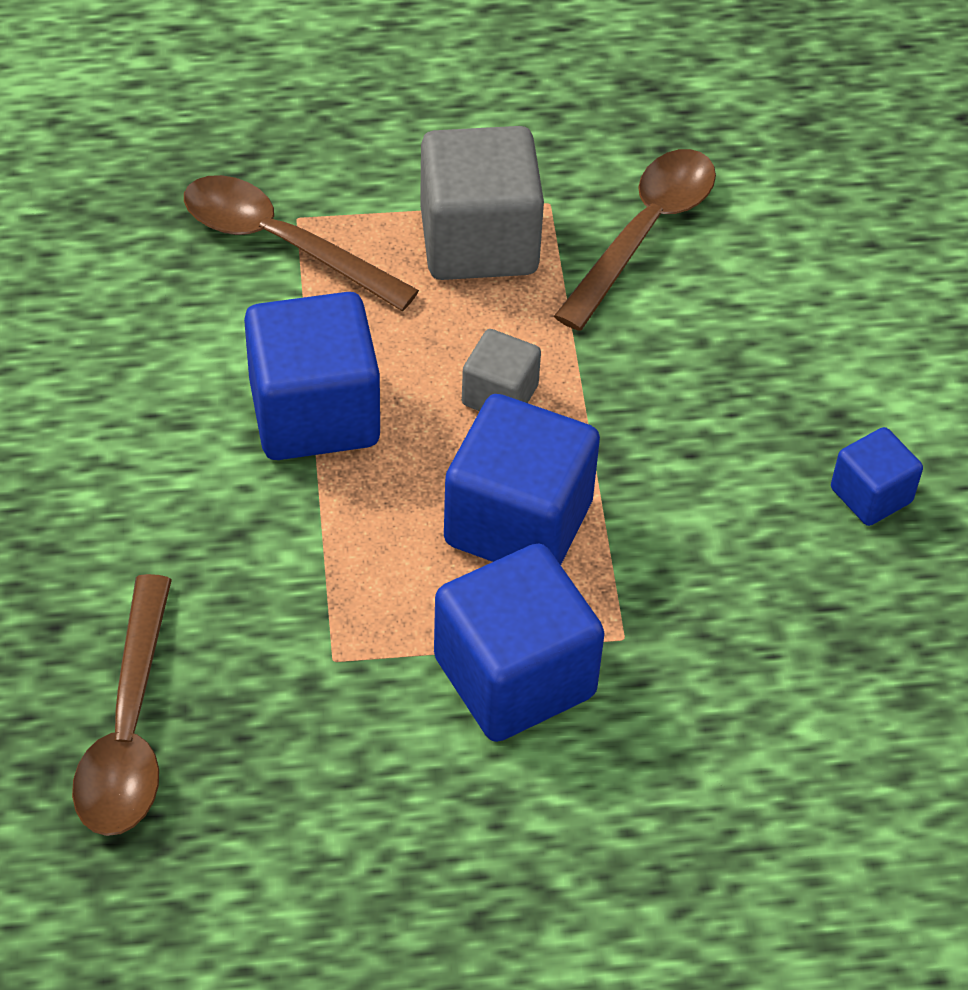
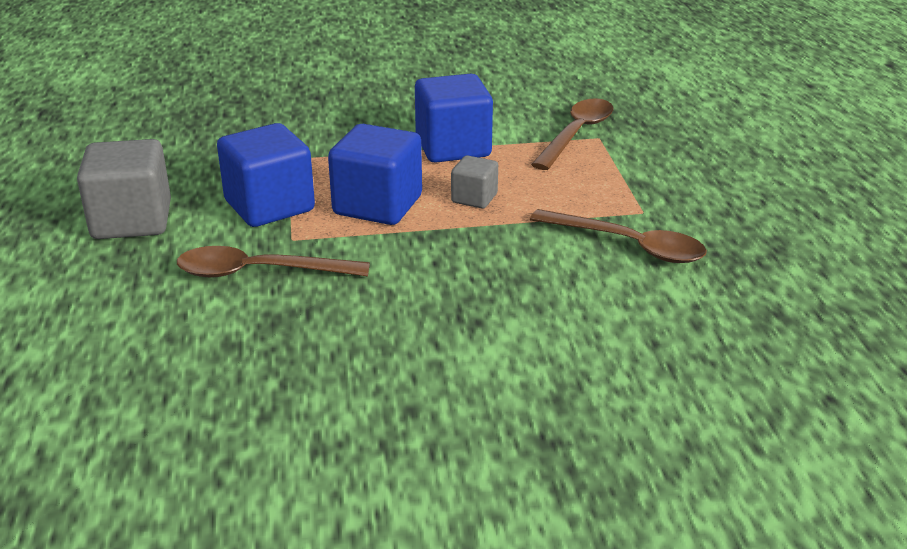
camera: 90 degrees right, 20 degrees down
brown spoon [72,574,172,836] -> brown spoon moved to [177,246,370,278]
grey cube [420,126,544,280] -> grey cube moved to [77,139,171,239]
blue cube [831,427,923,526] -> none

